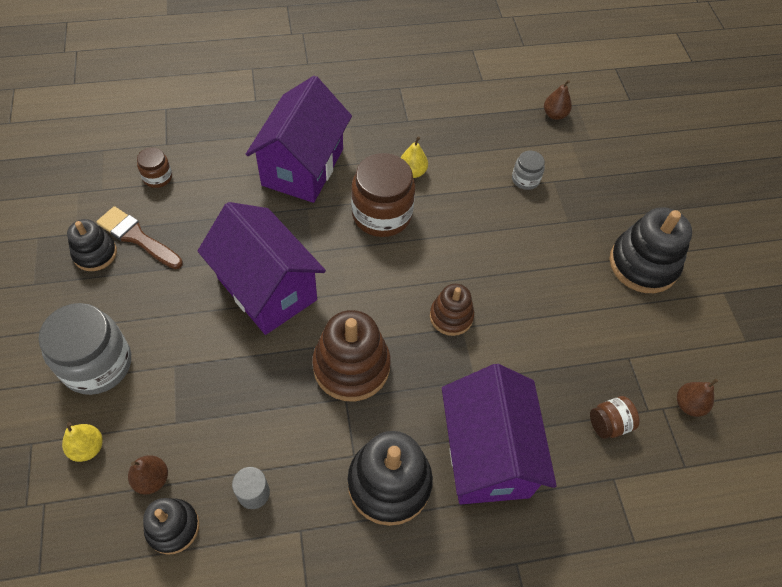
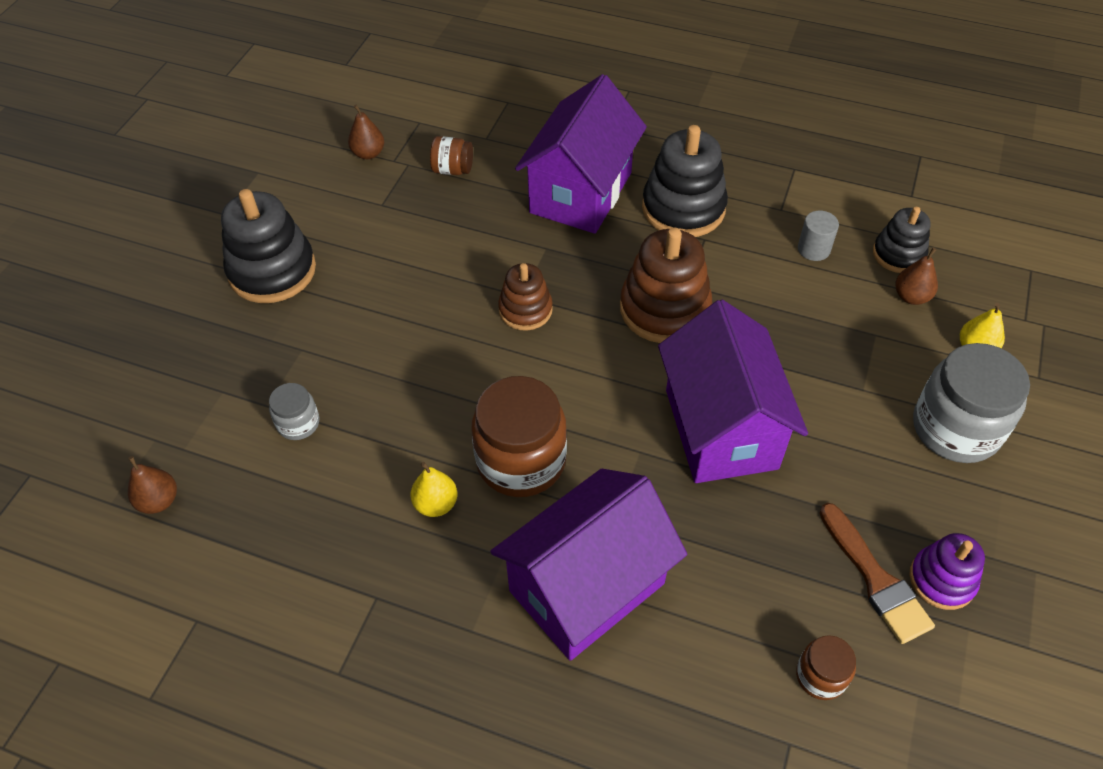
camera: 145 degrees left, 5 degrees down
black stacking toy [67,219,117,271] -> purple stacking toy [909,533,985,610]

